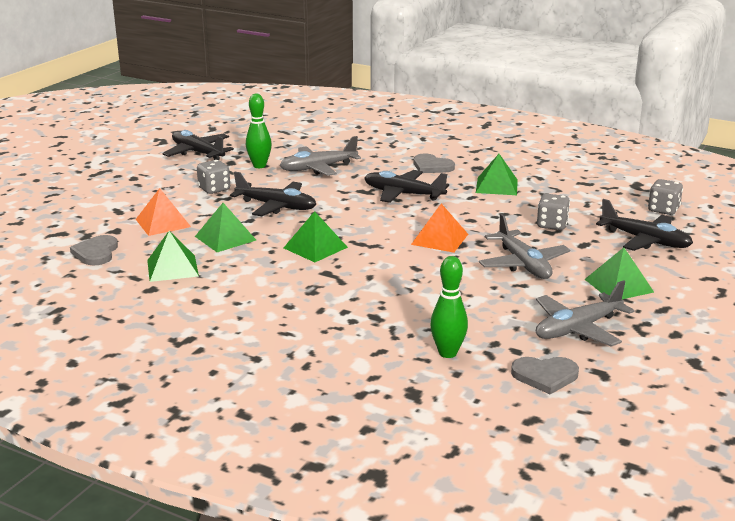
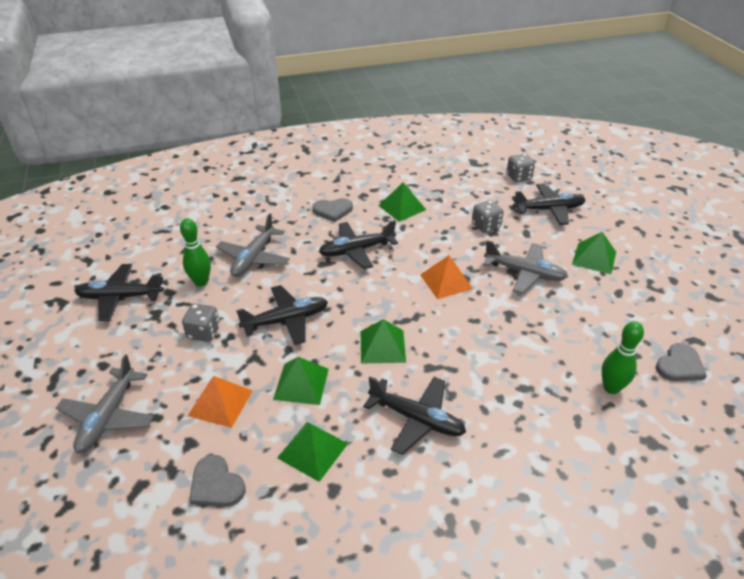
camera: 45 degrees left, 15 degrees up
grey plane [536,280,635,347] -> grey plane moved to [56,354,154,453]
none -> black plane [363,376,466,455]

